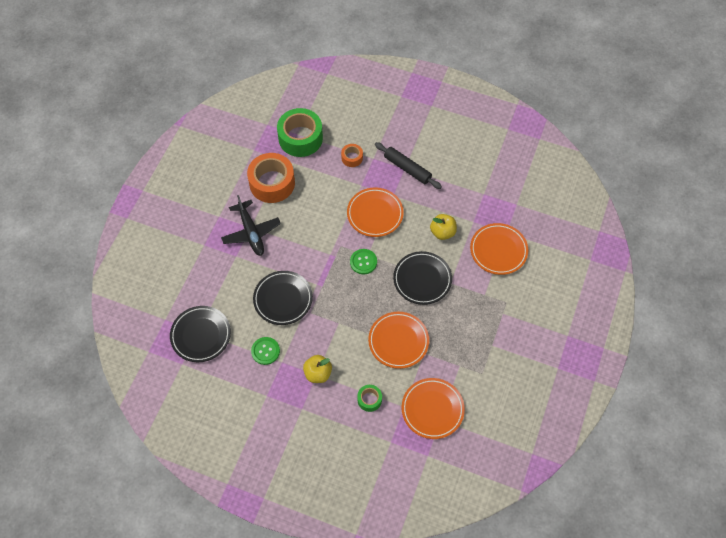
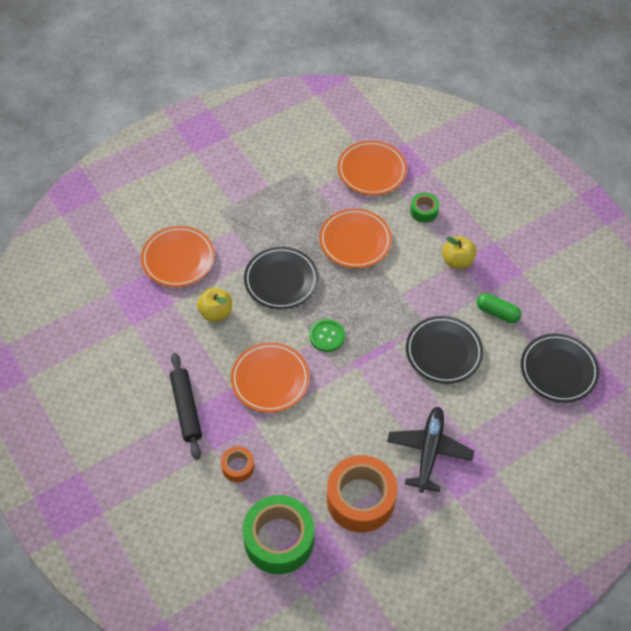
camera: 145 degrees left, 5 degrees down
green button [251,337,280,365] -> green capsule [477,293,521,323]

